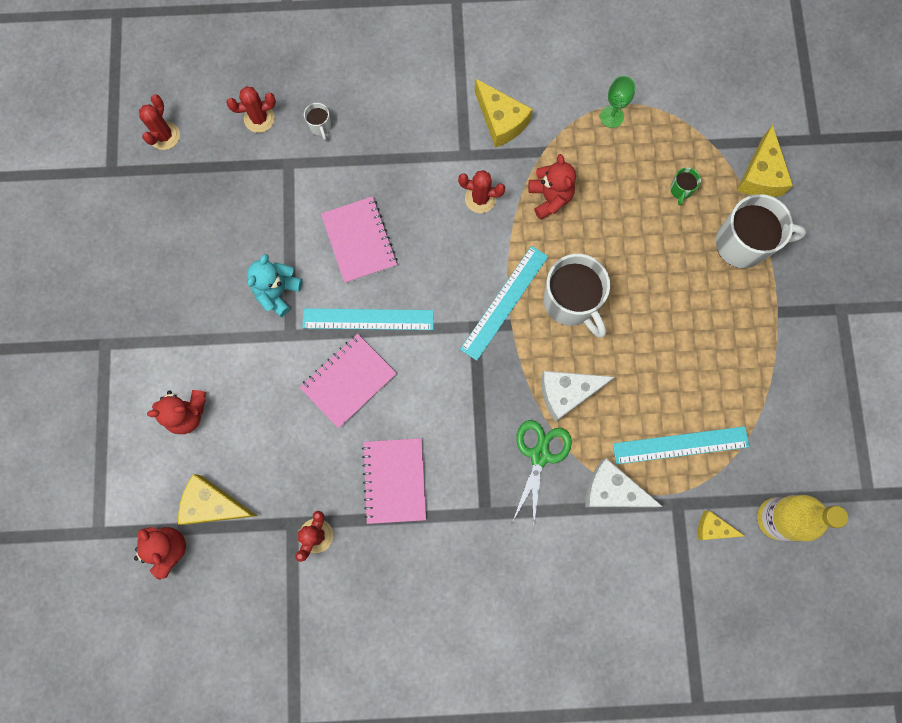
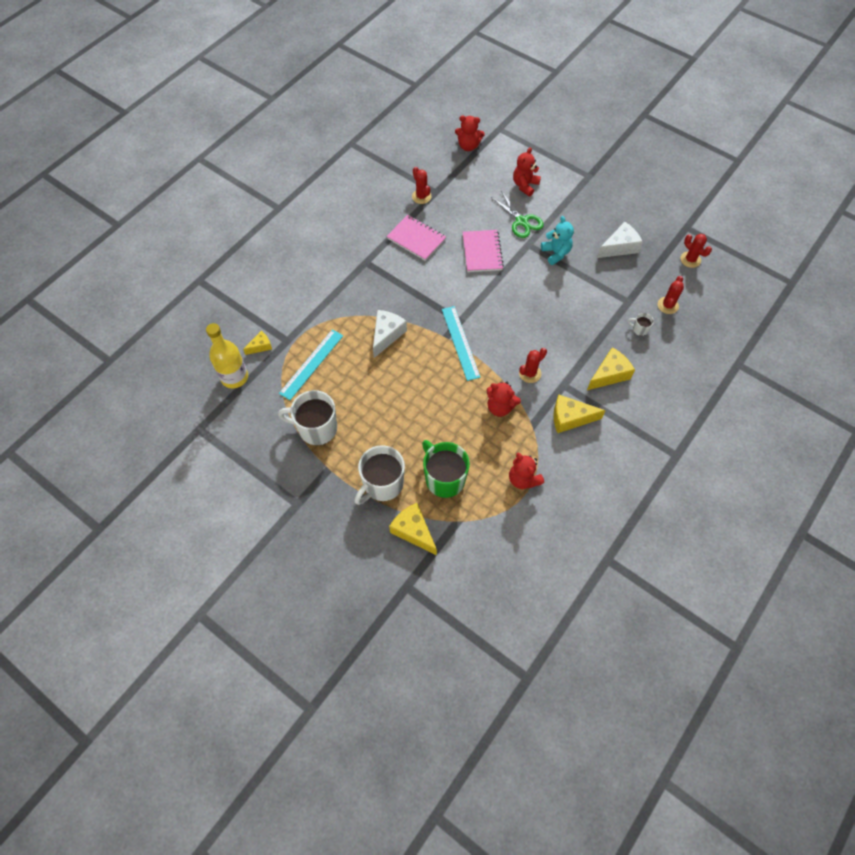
camera: 130 degrees right, 15 degrees down
yellow cheese [178,474,257,525] -> yellow cheese moved to [587,347,635,390]
turquoise ruler [302,308,434,330] -> none
pink notebook [321,196,397,283] -> none
green scissors [513,420,572,529] -> green scissors moved to [491,191,544,238]
white mug [544,254,610,338] -> white mug moved to [278,390,337,445]
white cheese [585,458,663,508] -> white cheese moved to [597,222,643,258]
green goblet [600,76,636,128] -> red teddy bear [509,453,544,489]
green mug [670,167,701,205] -> green mug [422,440,470,498], size x2.29

